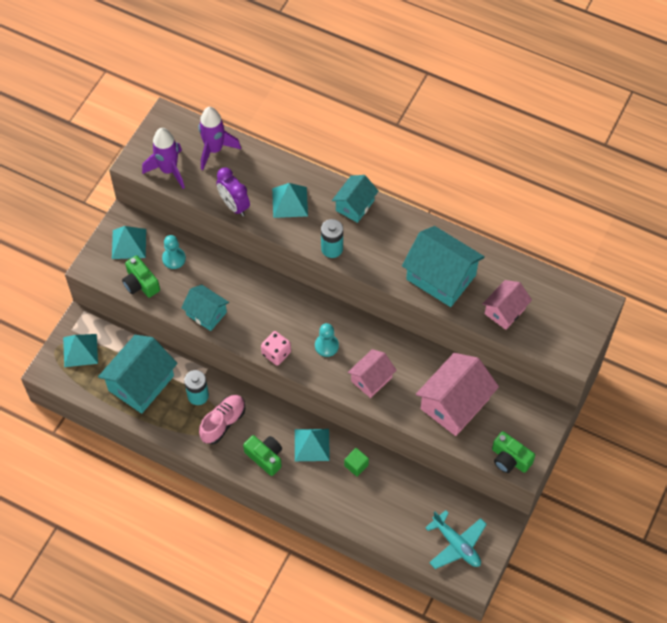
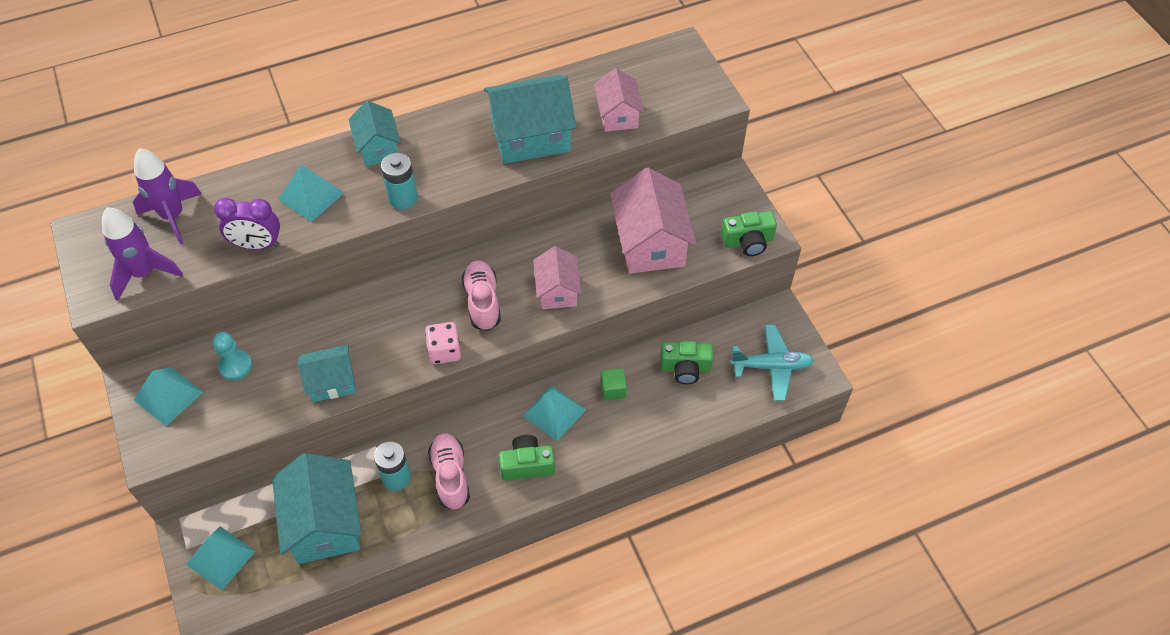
camera: 50 degrees left, 5 degrees down
green camera [122,255,160,298] -> green camera moved to [660,341,713,384]
turquoise pawn [315,323,339,357] -> pink shoe [462,261,501,331]

